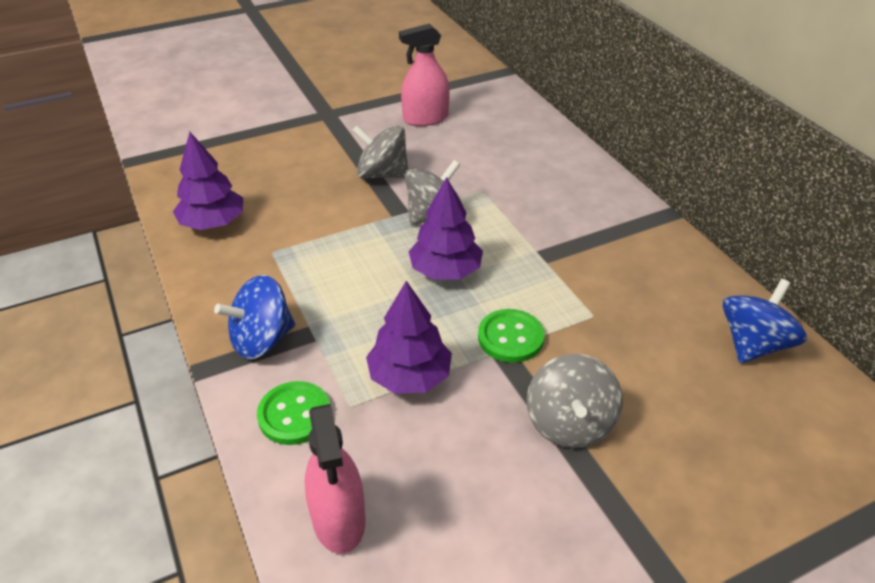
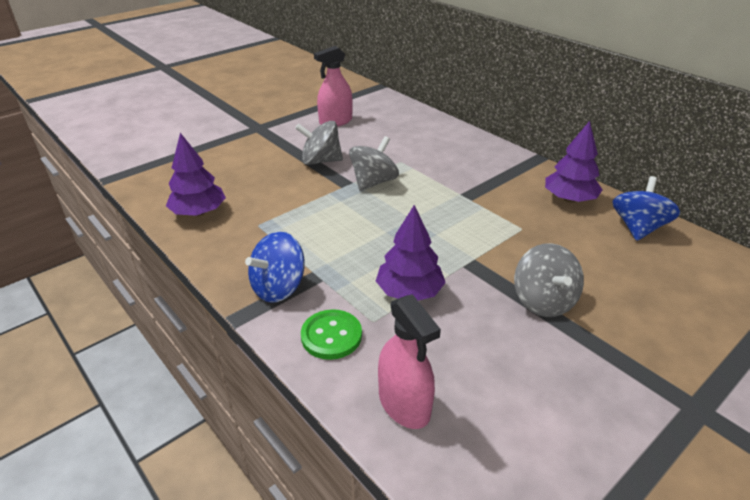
camera: 15 degrees left, 5 degrees down
purple tree [408,177,483,280] -> purple tree moved to [545,121,603,203]
green button [478,309,545,363] -> none

